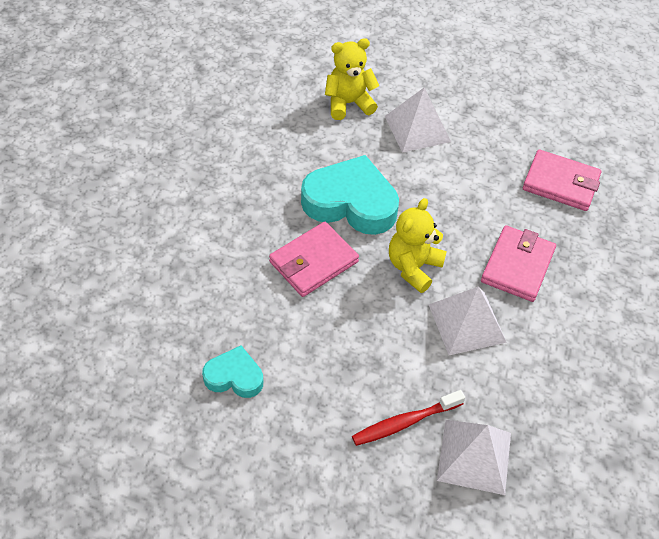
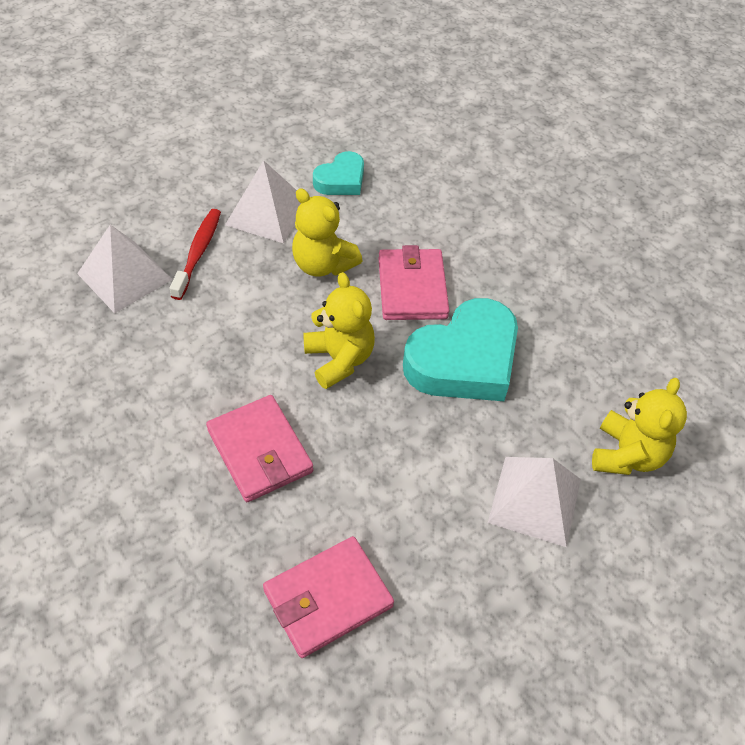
camera: 125 degrees right, 0 degrees up
white pyramid [429,286,507,355] -> white pyramid moved to [225,160,301,243]
none -> yellow teddy bear [292,188,363,277]

